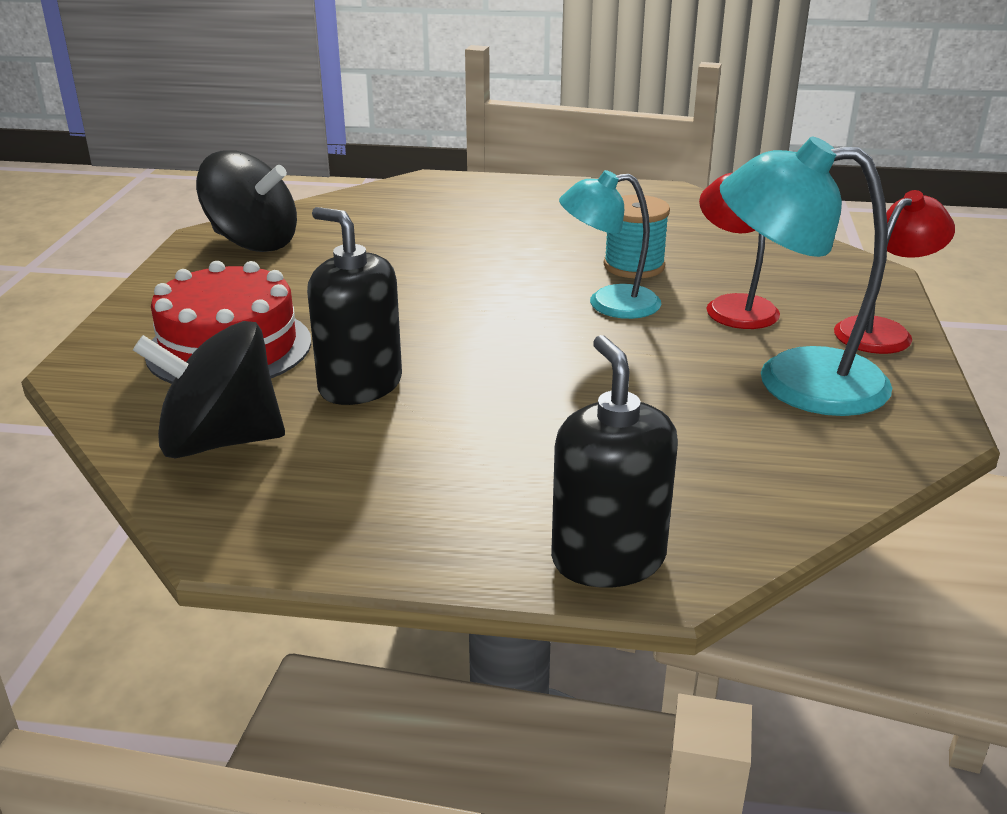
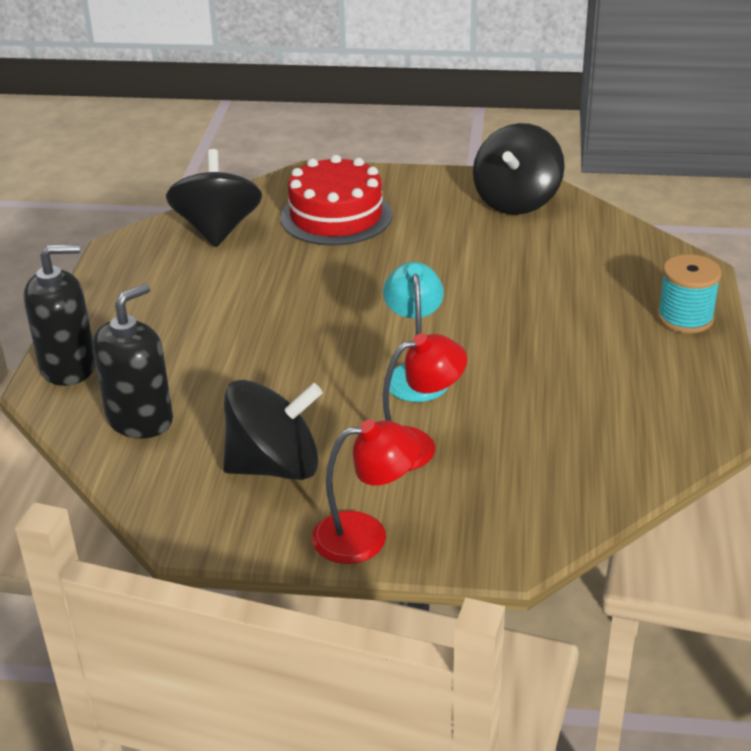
camera: 90 degrees right, 5 degrees up
black soap dispenser [307,207,402,405] -> black soap dispenser moved to [93,283,173,438]
turquoise spool [604,195,670,278] -> turquoise spool moved to [657,254,722,333]
turquoise lamp [720,137,892,416] -> black spinning top [223,380,323,480]
red lamp [834,190,955,354] -> red lamp turned 60 degrees counterclockwise [312,420,421,564]

